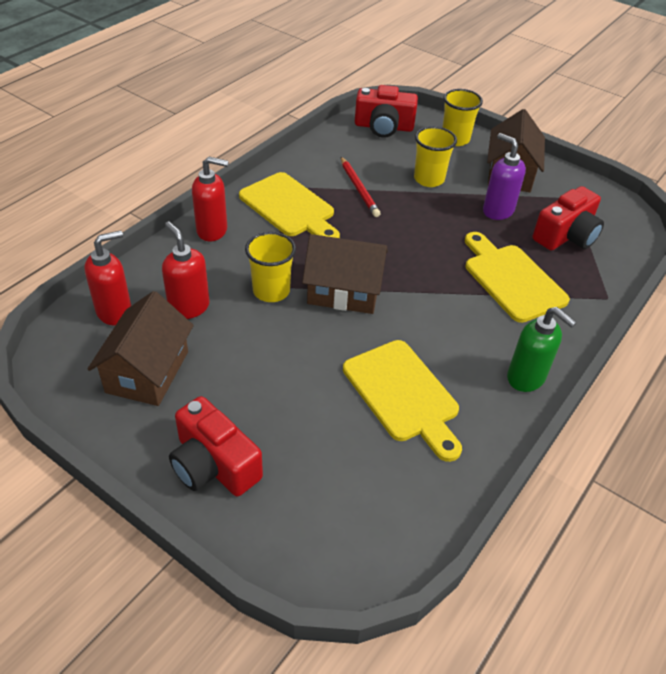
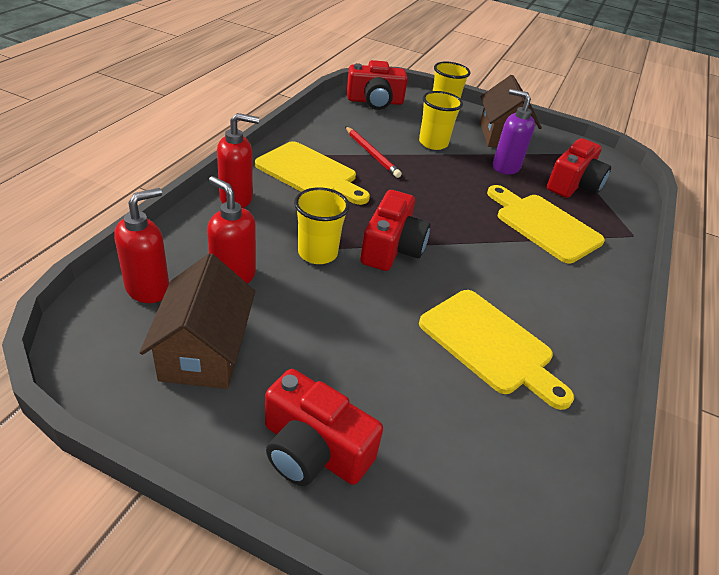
camera: 15 degrees left, 5 degrees down
brown house [302,234,388,314] -> red camera [360,190,430,271]
green soap dispenser [507,307,577,392] -> none

